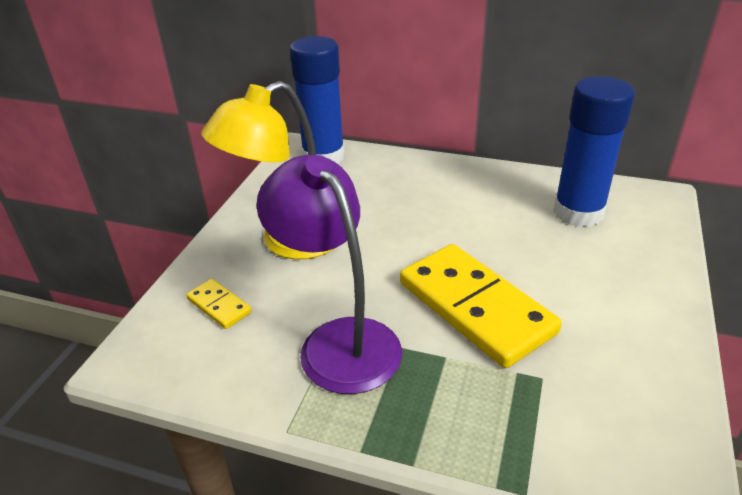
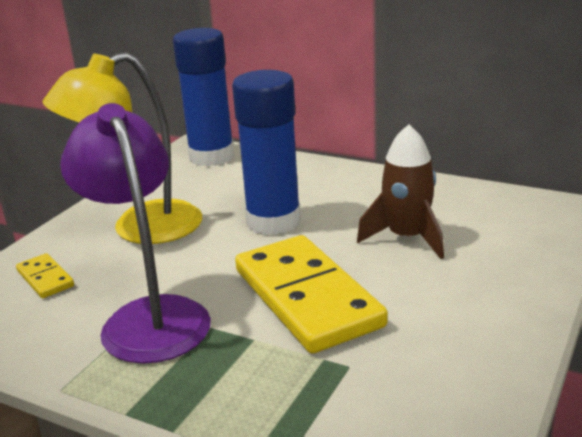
camera: 10 degrees right, 10 degrees down
blue glue stick [553,76,635,227] -> blue glue stick moved to [232,70,301,235]
none -> brown rocket [357,124,444,259]

